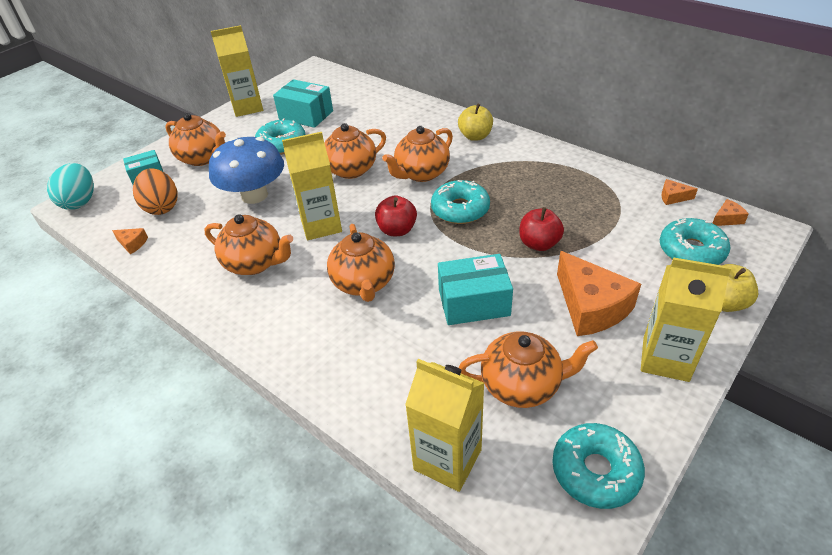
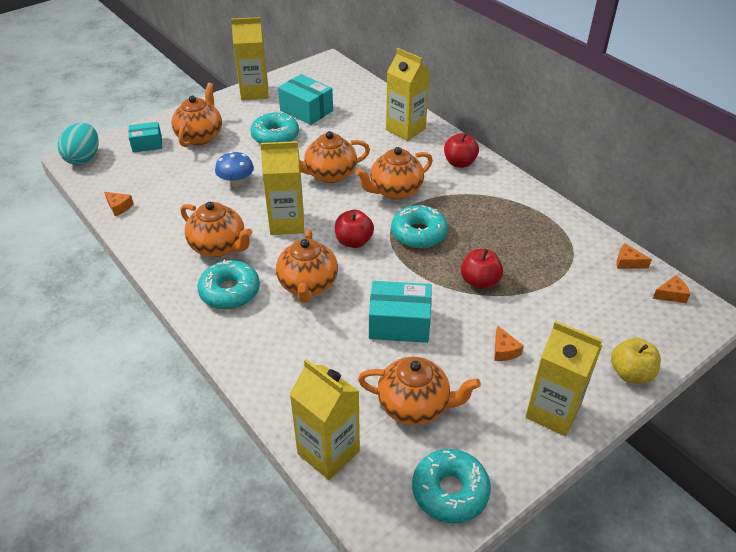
camera: 10 degrees right, 0 degrees up
orange egg [133,168,177,215] -> none
orange teapot [165,113,226,166] -> orange teapot turned 120 degrees counterclockwise [171,83,222,147]
blue mushroom [209,137,284,204] -> blue mushroom [215,151,254,187], size x0.56
yellow apple [458,104,493,141] -> red apple [444,133,479,168]
orange cheese [557,251,641,336] -> orange cheese [494,325,524,361], size x0.44
turquoise donut [660,218,730,265] -> turquoise donut moved to [197,260,260,309]
none -> yellow carton [386,48,430,141]

